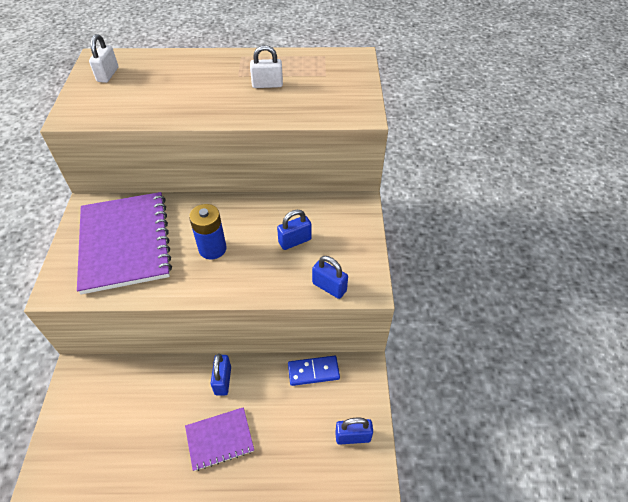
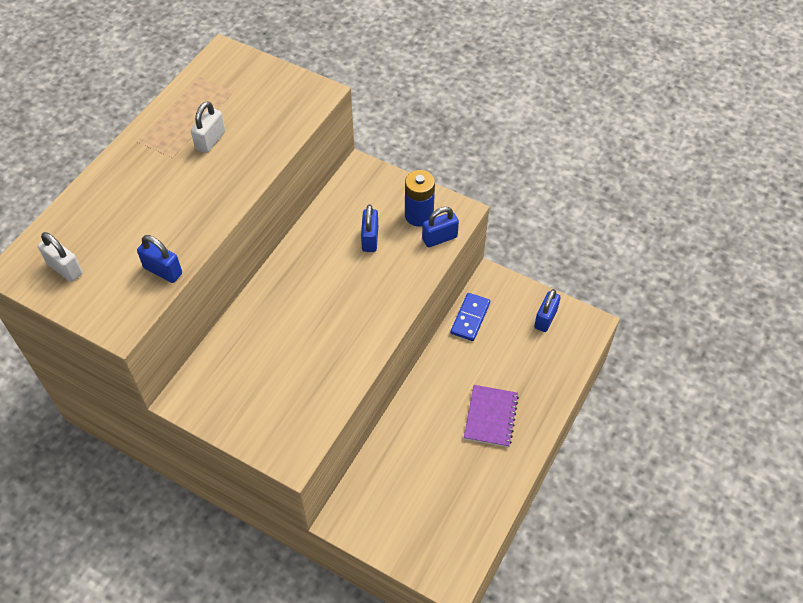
camera: 60 degrees left, 5 degrees up
purple notebook [77,192,172,294] -> none
blue battery [189,204,227,259] -> blue battery moved to [405,170,435,227]
blue padlock [211,354,231,396] -> blue padlock moved to [137,235,182,283]

